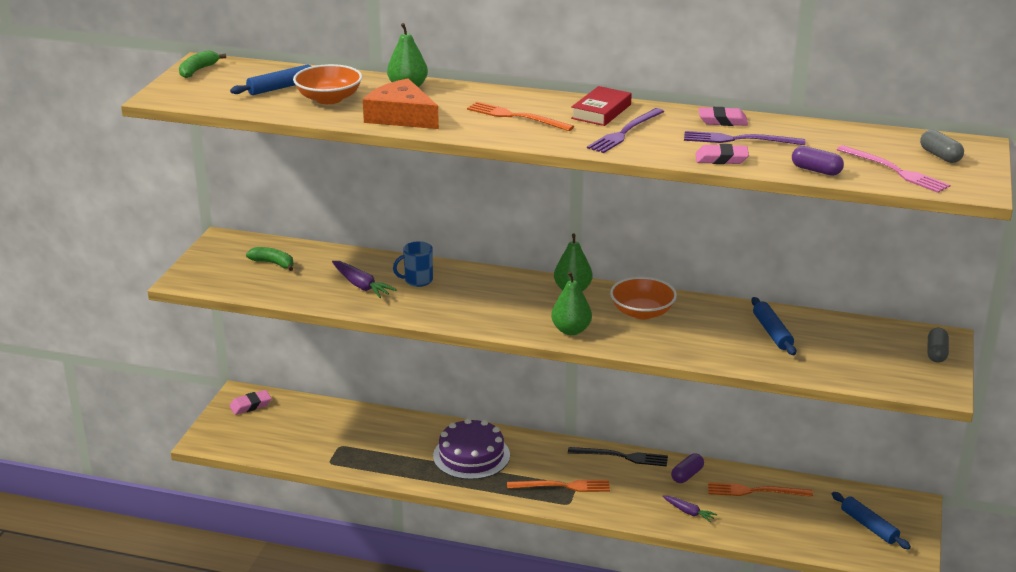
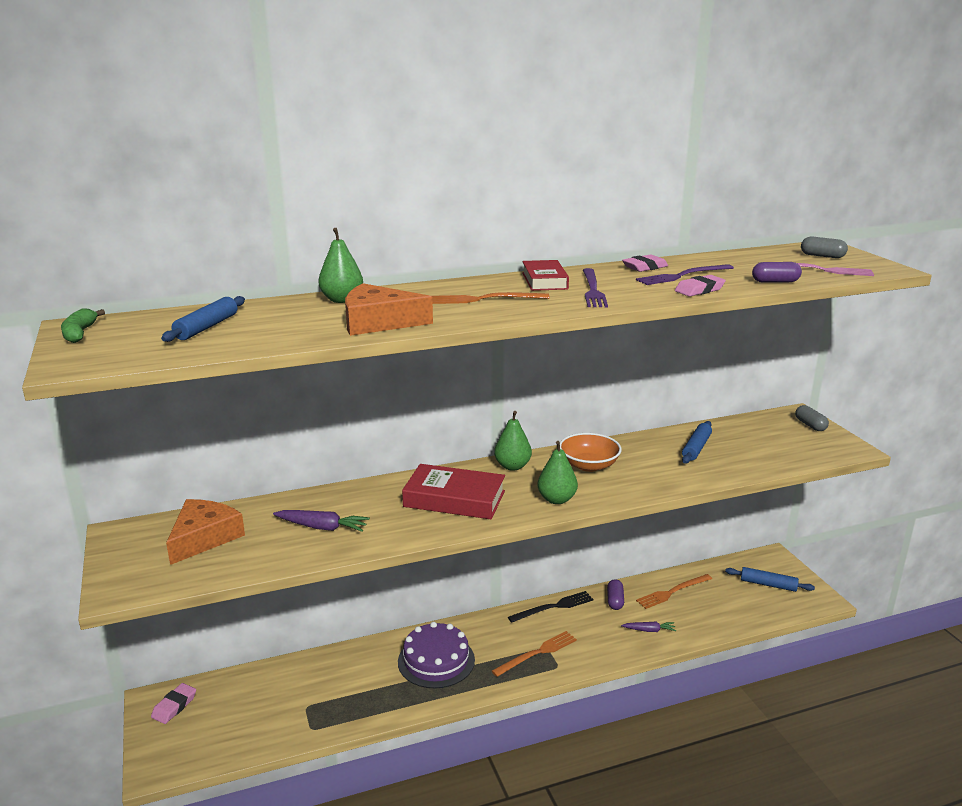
camera: 35 degrees left, 5 degrees down
green banana [246,247,294,271] -> orange cheese [166,499,245,565]
orange bowl [293,64,362,104] -> none
blue mug [393,241,433,287] -> none
blue rolling pin [751,297,796,355] -> blue rolling pin turned 75 degrees clockwise [682,421,712,464]
none -> red book [402,464,505,519]

